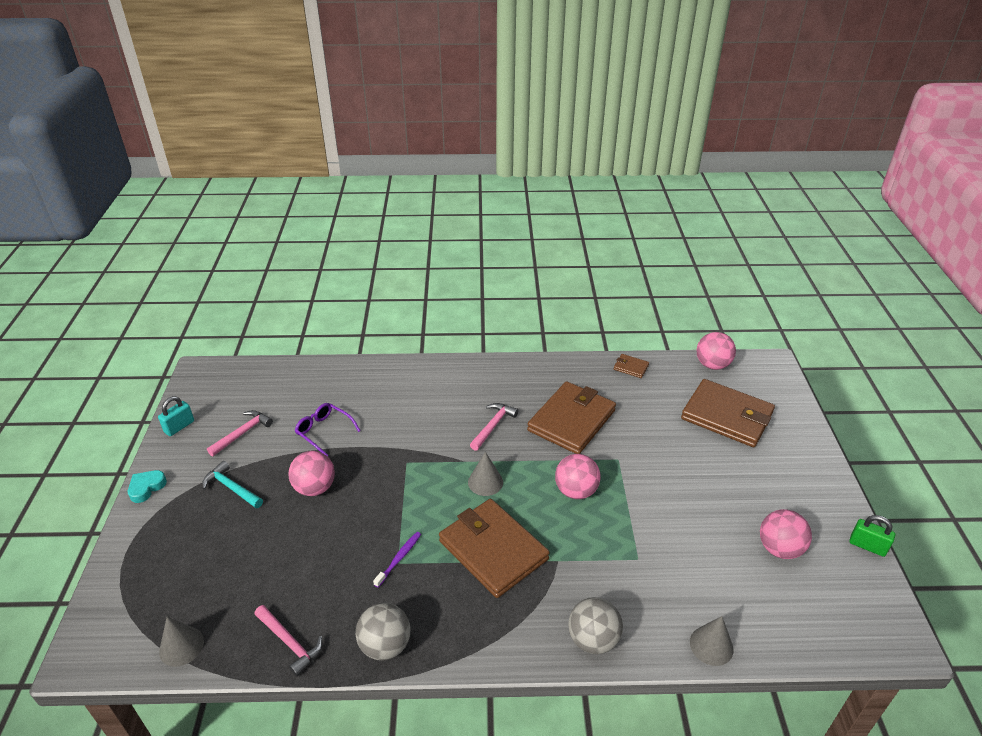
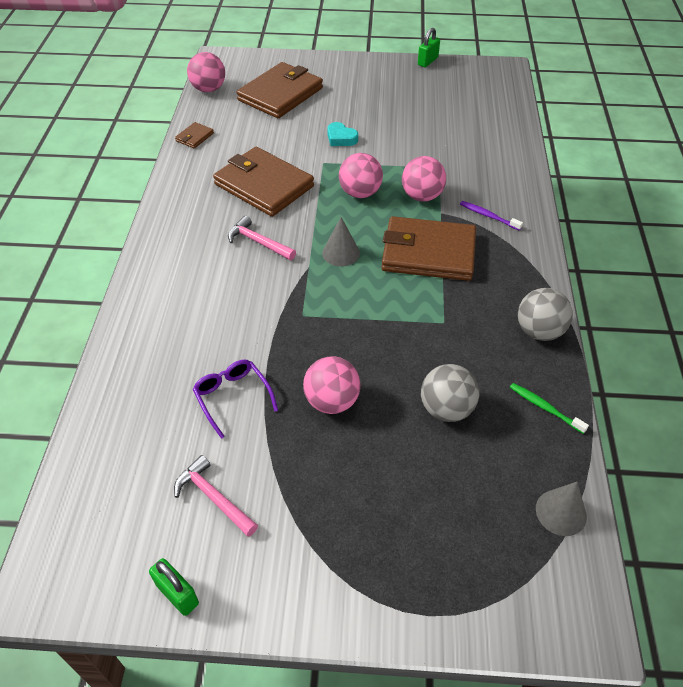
camera: 85 degrees left, 10 degrees up
turquoise heart [128,470,167,503] -> turquoise heart moved to [327,122,358,146]
turquoise padlock [158,396,194,436] -> green padlock [149,558,199,616]
turquoise hammer [202,461,263,508] -> none
pink hammer [254,605,323,676] -> green toothbrush [510,383,589,434]
purple glasses [295,403,361,456] -> purple glasses turned 105 degrees clockwise [193,359,278,439]
purple toothbrush [373,532,421,588] -> purple toothbrush moved to [460,201,523,231]
brown wallet [439,499,550,598] -> brown wallet turned 45 degrees clockwise [381,216,476,281]
grey ball [568,597,623,654] -> grey ball moved to [421,364,479,422]
grey cone [690,616,734,666] -> none
pink ball [760,509,812,559] -> pink ball moved to [402,156,446,202]

